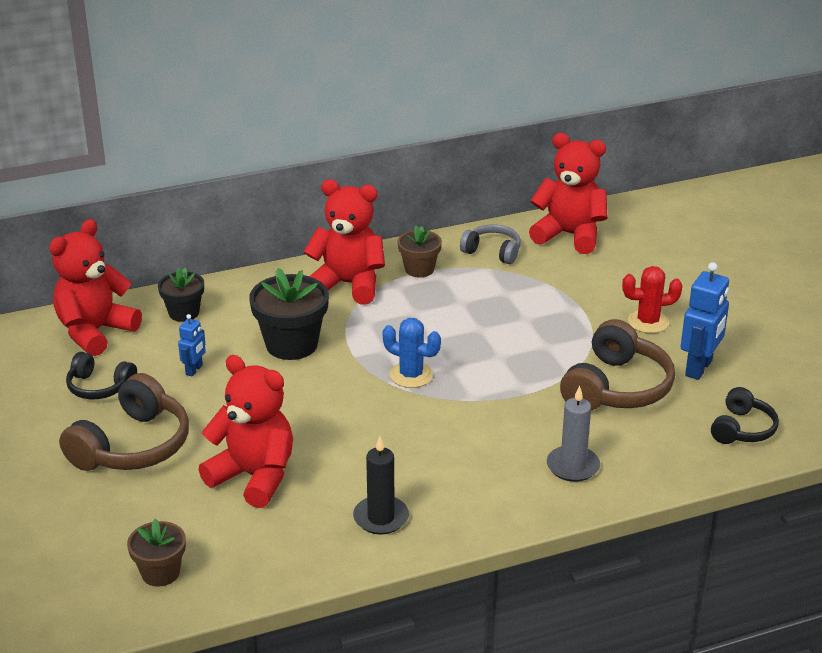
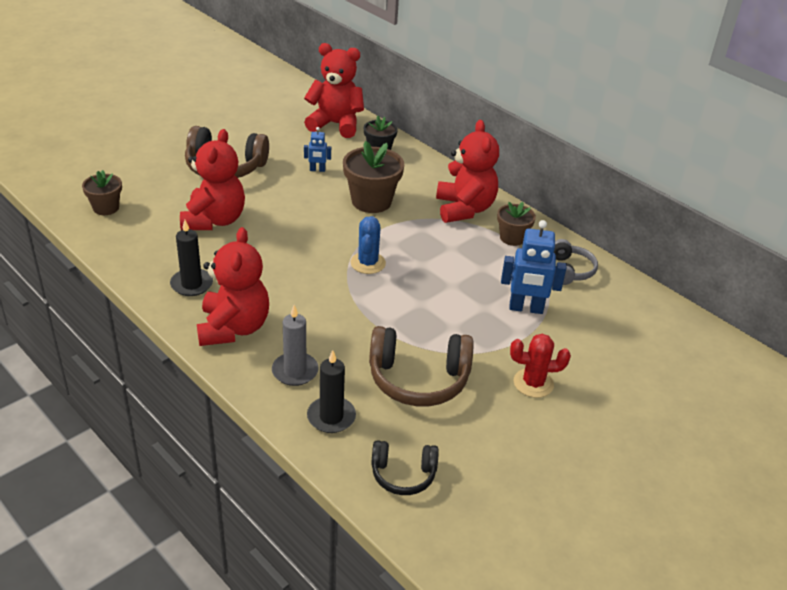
camera: 65 degrees right, 5 degrees up
black headphones [66,352,137,399] -> none
black flower pot [249,268,329,360] -> brown flower pot [343,141,404,213]
red teddy bear [529,133,608,254] -> red teddy bear moved to [197,227,269,346]
red cactus [622,266,683,333] -> red cactus turned 60 degrees counterclockwise [510,334,571,398]
blue robot [681,262,729,380] -> blue robot moved to [501,220,566,314]
none -> black candle [307,350,356,433]

